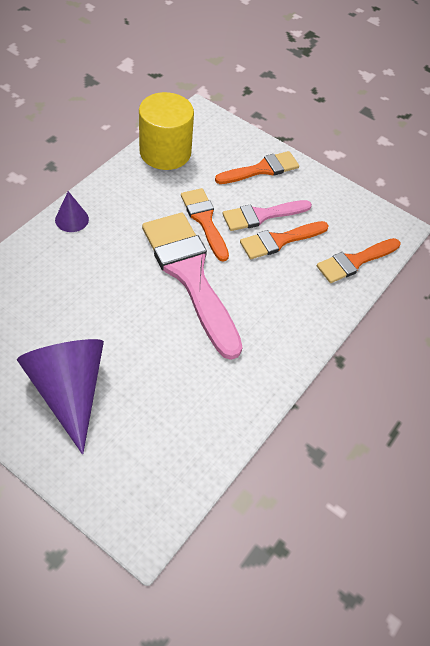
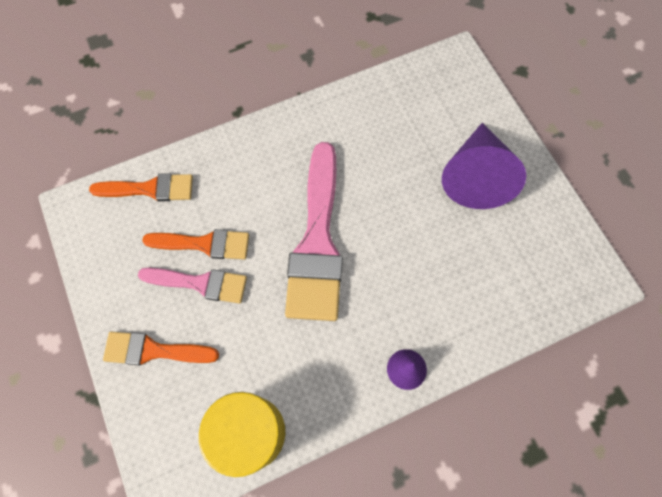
camera: 145 degrees left, 15 degrees up
orange brush [181,188,229,261] -> none

